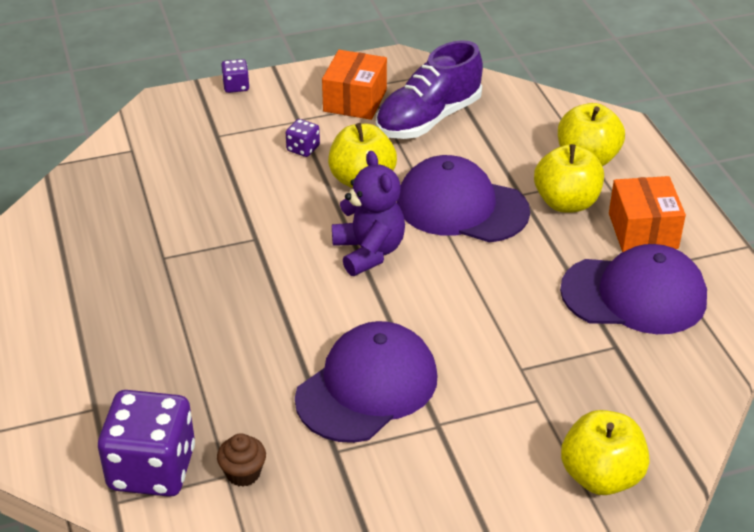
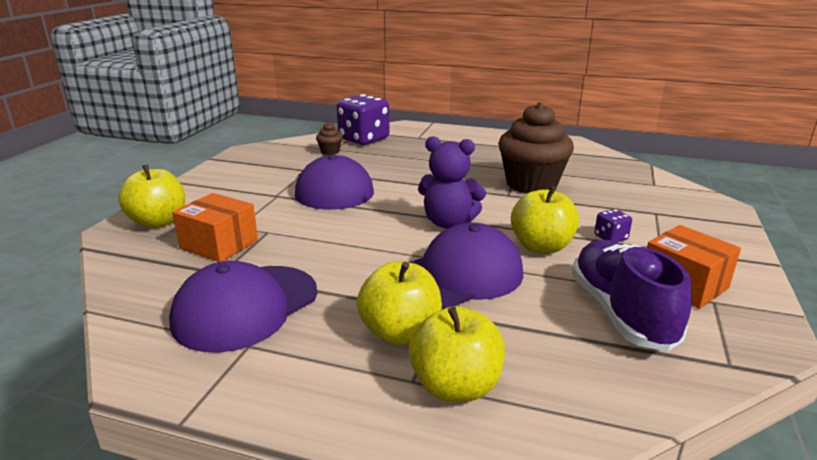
camera: 125 degrees right, 15 degrees down
purple dice [221,59,249,93] -> none
orange box [609,176,686,252] -> orange box moved to [172,193,258,262]
none -> brown cupcake [498,102,574,193]

